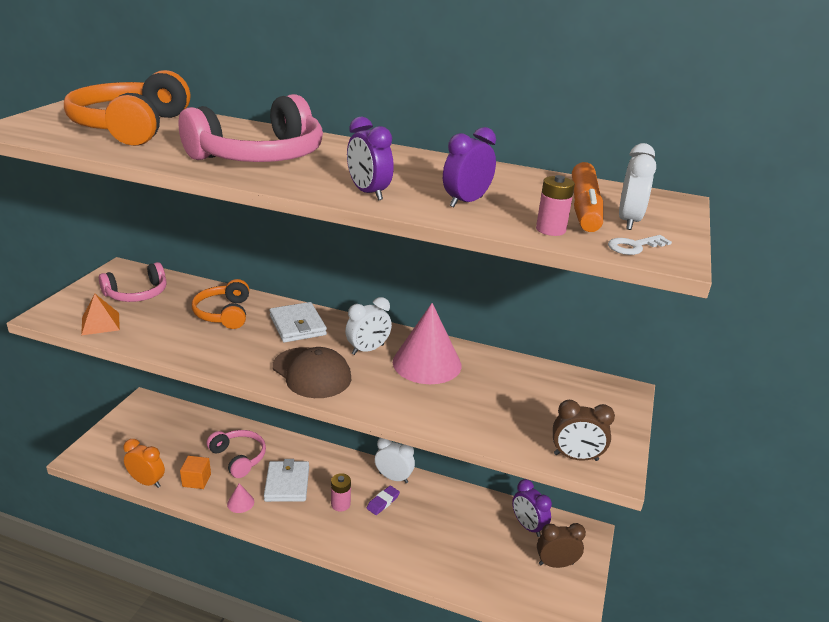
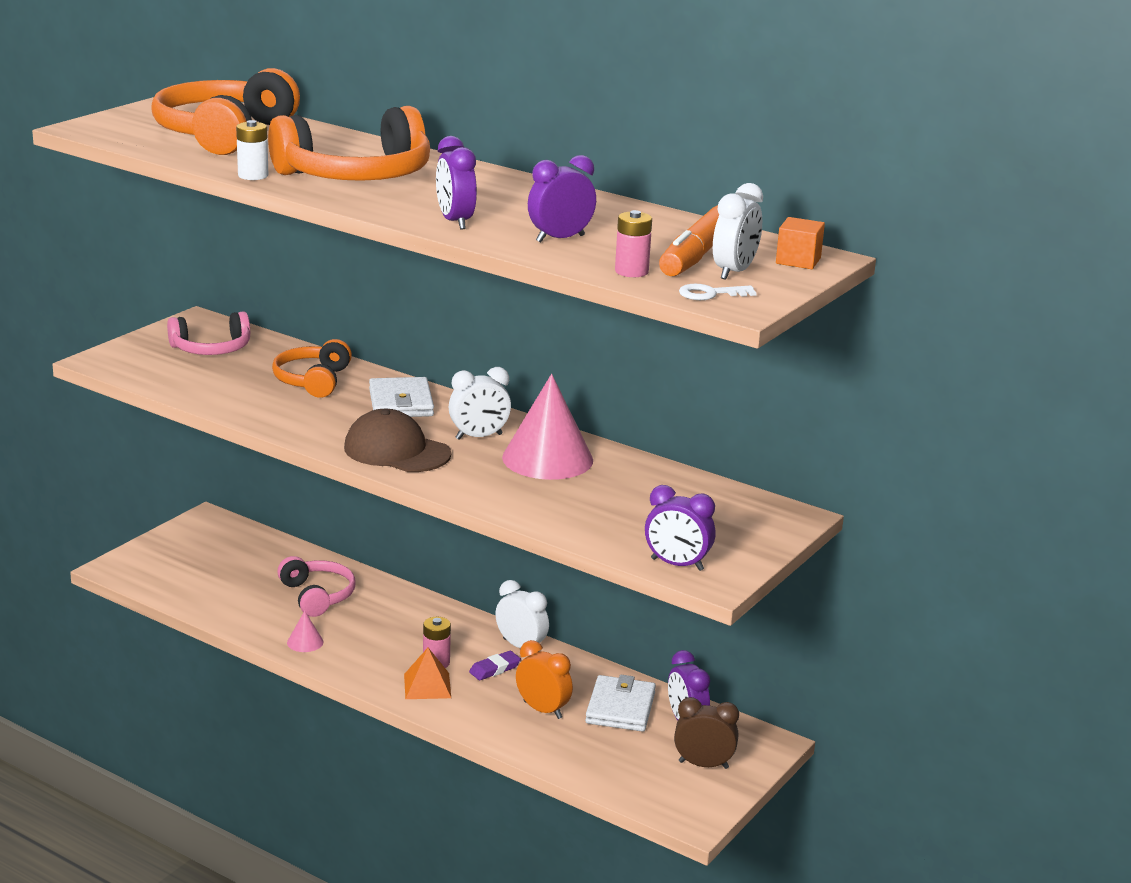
camera: 15 degrees right, 5 degrees down
orange pyramid [81,294,120,335] -> orange pyramid moved to [404,648,451,699]
orange clock [123,439,165,488] -> orange clock moved to [516,640,573,719]
pink headphones [178,94,323,162] -> orange headphones [268,106,430,181]
orange cube [180,456,211,489] -> orange cube moved to [776,217,825,269]
white wallet [264,459,309,502] -> white wallet moved to [585,675,656,732]
brown cap [272,347,351,398] -> brown cap turned 150 degrees clockwise [344,409,451,472]
brown clock [553,400,615,461] -> purple clock [645,485,716,571]
none -> white battery [236,120,268,180]

